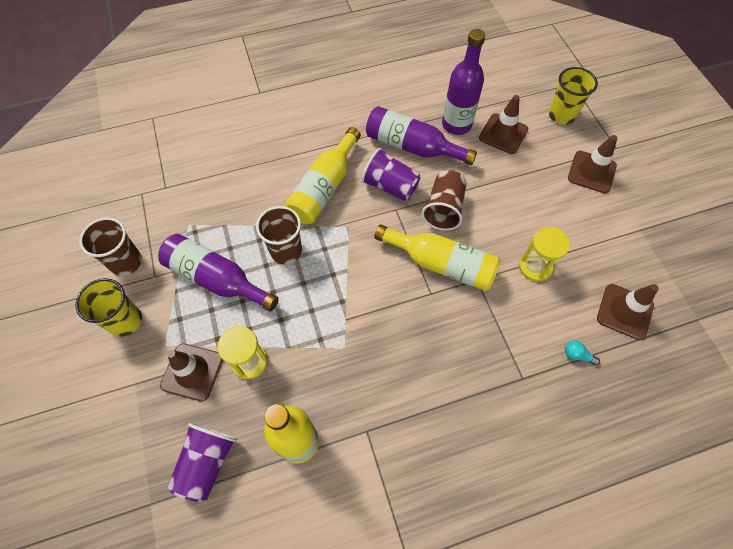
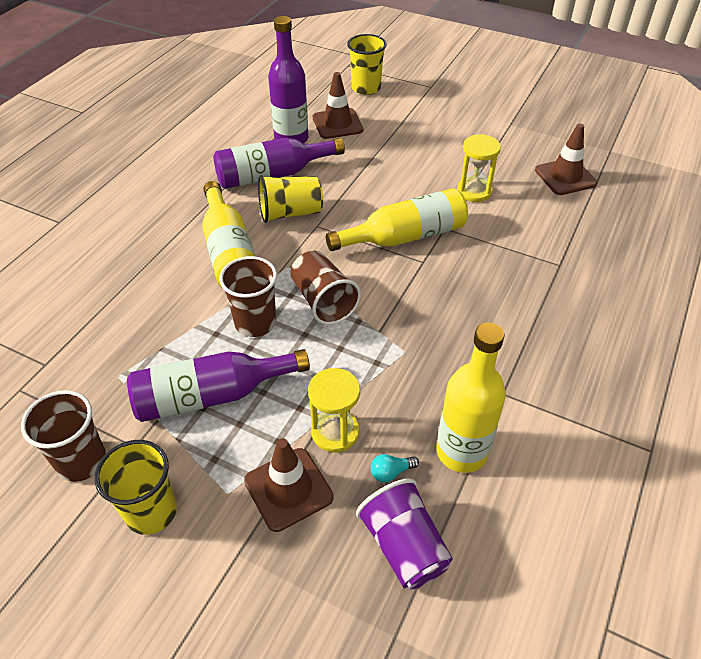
camera: 45 degrees left, 15 degrees down
purple cup [362,148,421,201] -> yellow cup [258,175,323,223]
brown cup [421,170,467,230] -> brown cup moved to [290,251,361,325]
turquoise light bulb [565,340,600,365] -> turquoise light bulb moved to [371,454,419,482]
brown traffic cone [568,135,617,193] -> none

